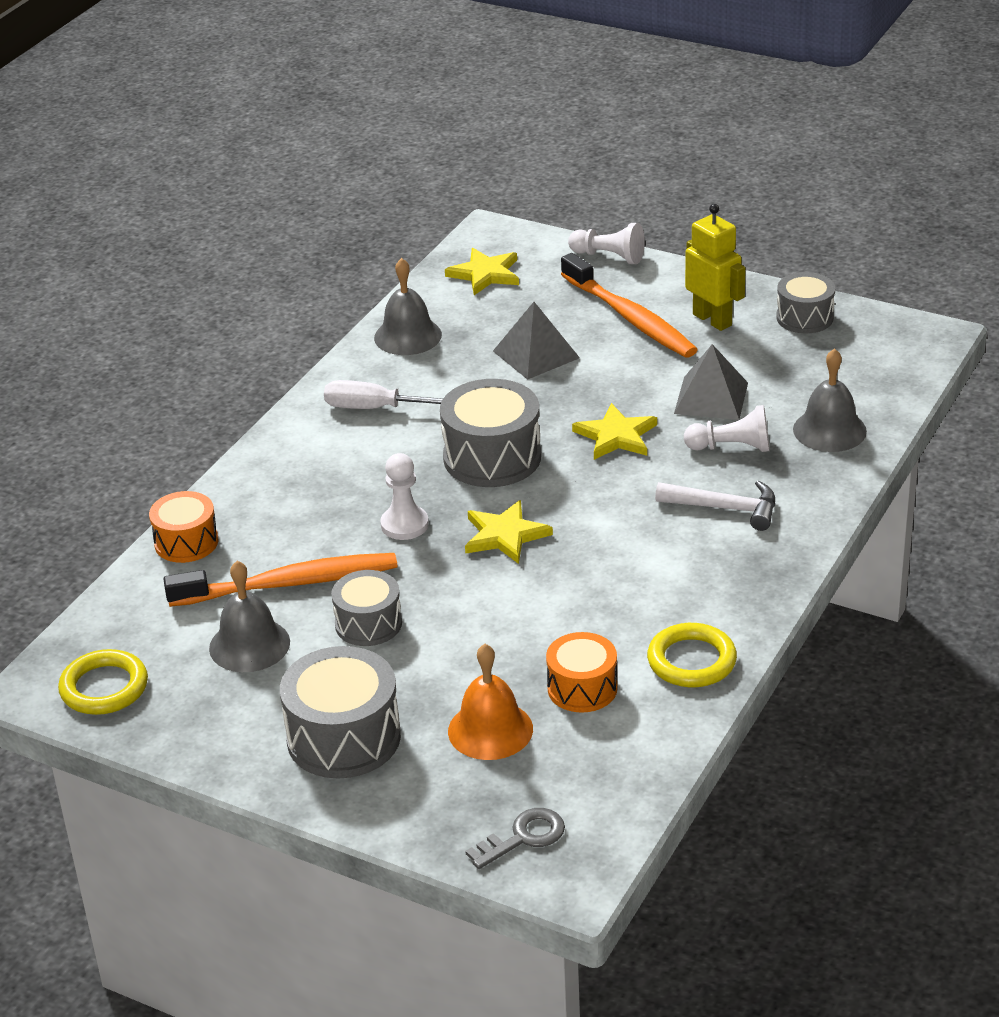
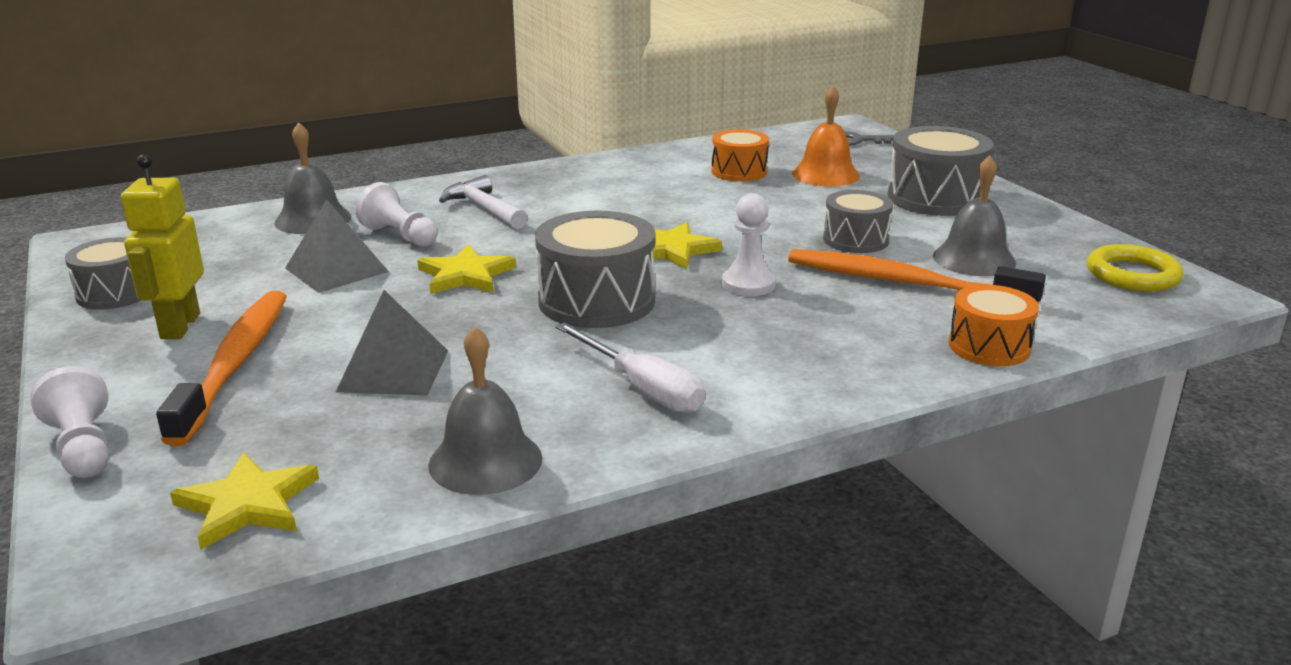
camera: 145 degrees left, 10 degrees down
yellow ring [647,623,737,687] -> none

